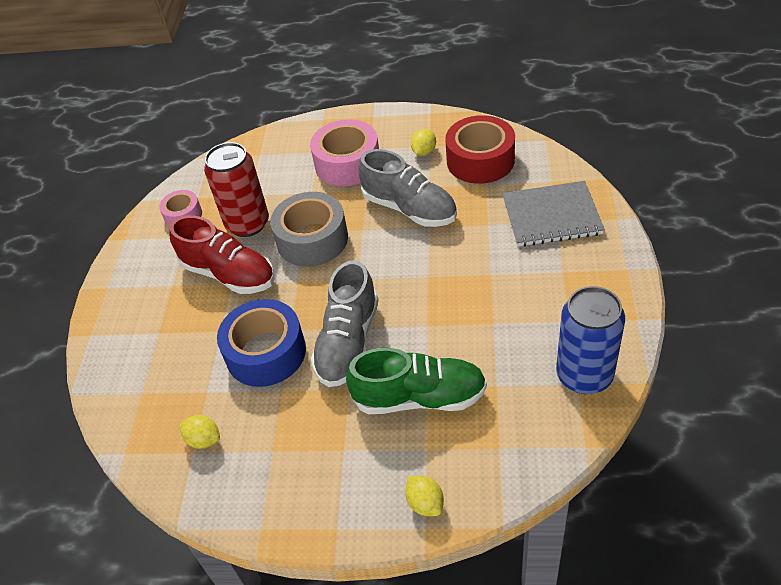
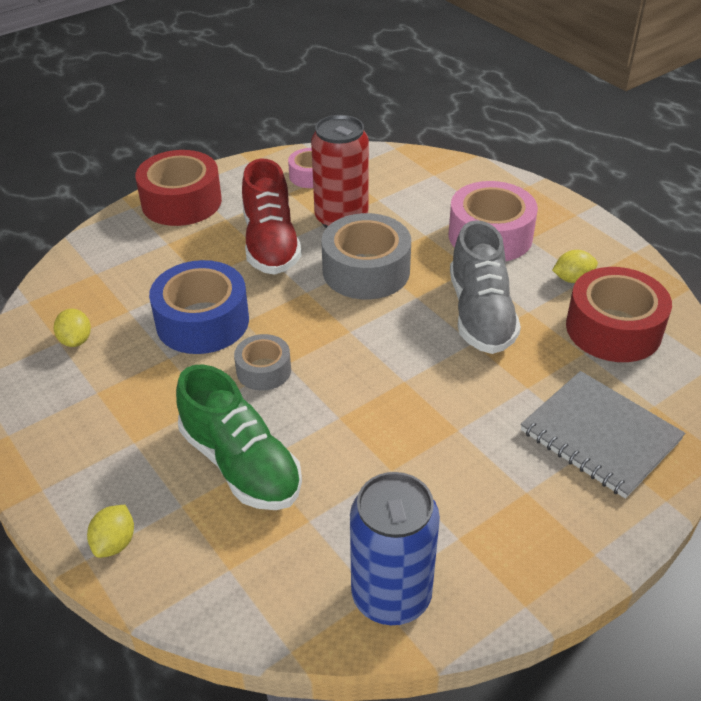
camera: 45 degrees right, 5 degrees down
grey shoe [311,260,379,387] -> grey tape [234,334,291,391]
none -> red tape [135,150,222,226]

